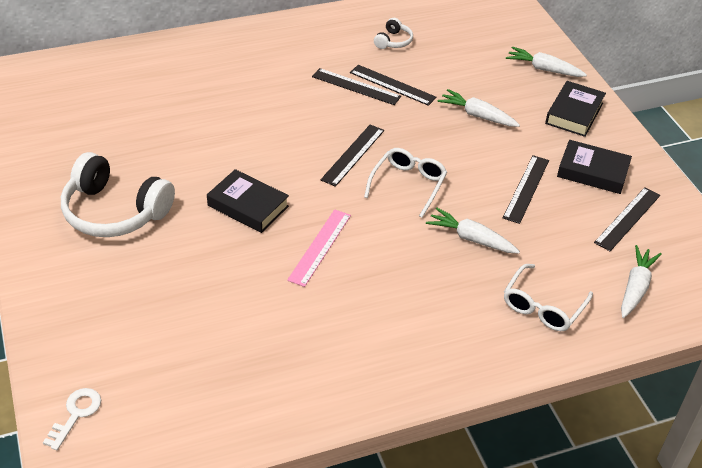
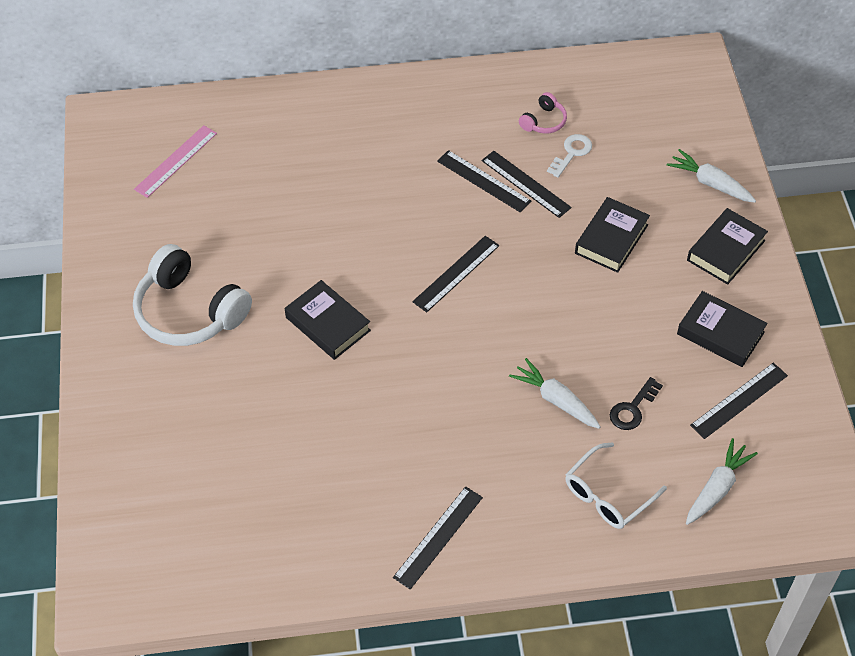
camera: 15 degrees right, 10 degrees up
white key [43,388,101,450] -> white key moved to [547,134,592,178]
pink ruler [287,209,351,287] -> pink ruler moved to [134,125,217,198]
white glasses [364,148,447,218] -> none
white headphones [374,18,413,49] -> pink headphones [519,92,567,133]
white carrot [438,89,520,127] -> black book [575,197,650,273]
black ruler [503,155,549,224] -> black ruler moved to [393,486,483,589]
none -> black key [610,377,663,430]

